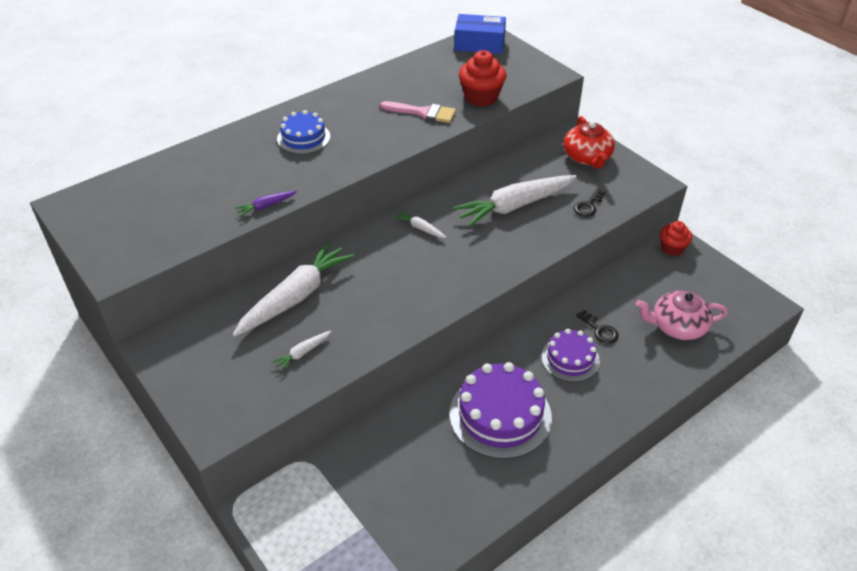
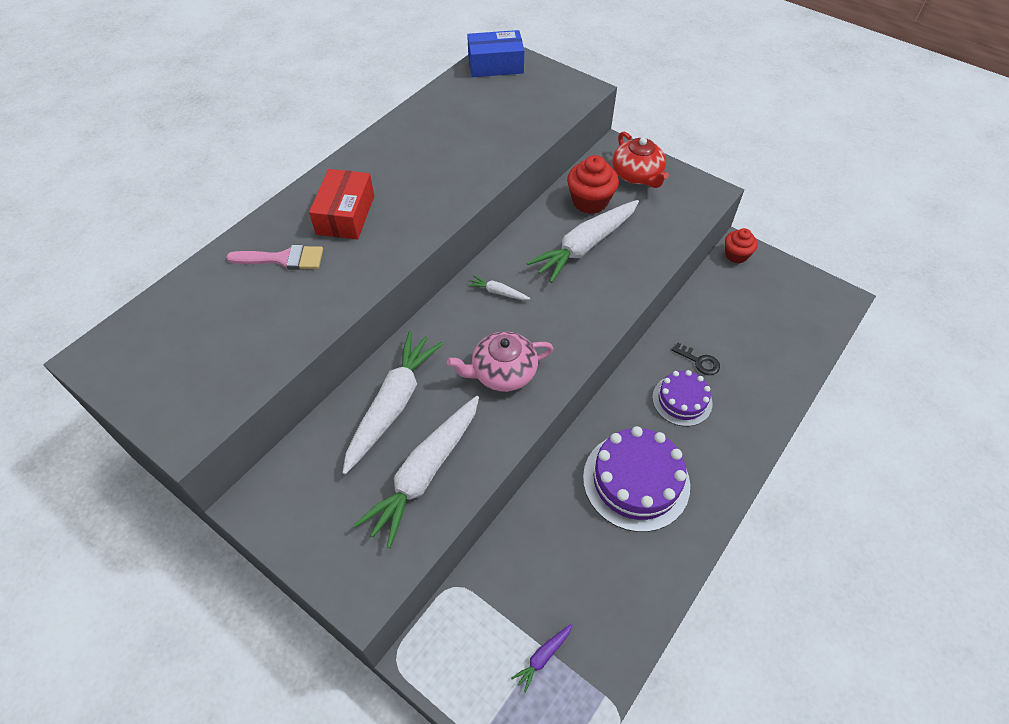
camera: 15 degrees left, 10 degrees up
purple carrot [235,191,297,216] -> purple carrot moved to [511,624,573,692]
white carrot [272,331,331,371] -> white carrot [354,396,479,548], size x2.35
blue cake [277,110,331,154] -> red box [309,169,374,239]
pink brush [380,101,456,123] -> pink brush moved to [226,245,323,270]
red cupcake [459,50,506,106] -> red cupcake moved to [567,155,619,214]
black key [574,189,606,217] -> none
pink teapot [636,291,728,340] -> pink teapot moved to [447,332,554,392]

